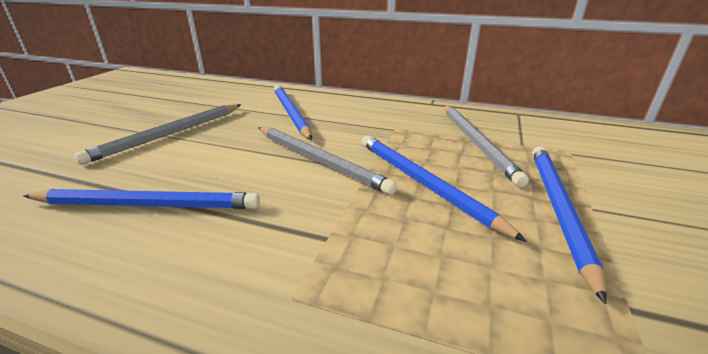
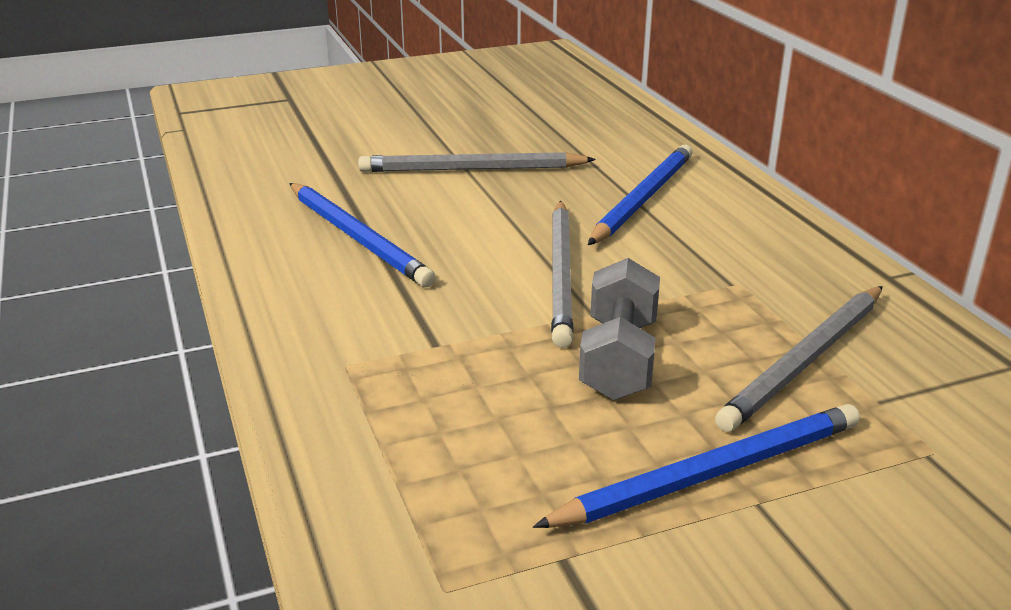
camera: 50 degrees right, 0 degrees up
blue pencil [362,135,527,242] -> grey dumbbell [579,258,660,400]

